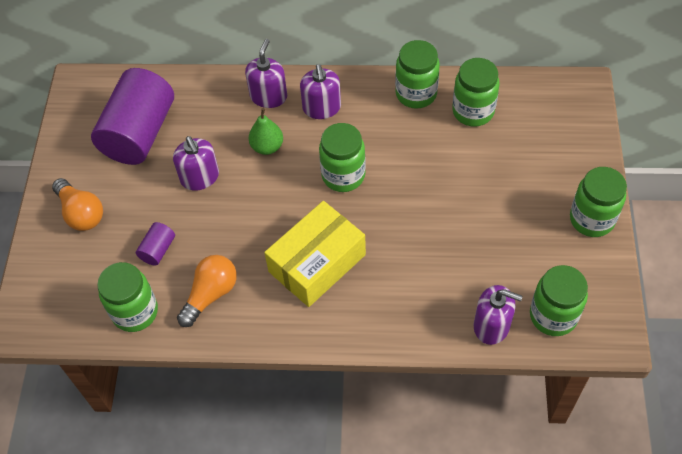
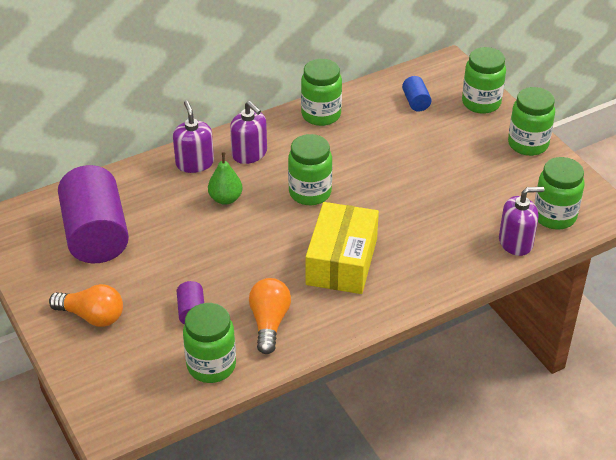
camera: 35 degrees left, 15 degrees down
purple soap dispenser [173,136,219,191] -> none
green jar [452,58,499,127] -> green jar moved to [462,47,506,114]
none -> blue cylinder [402,76,432,111]

